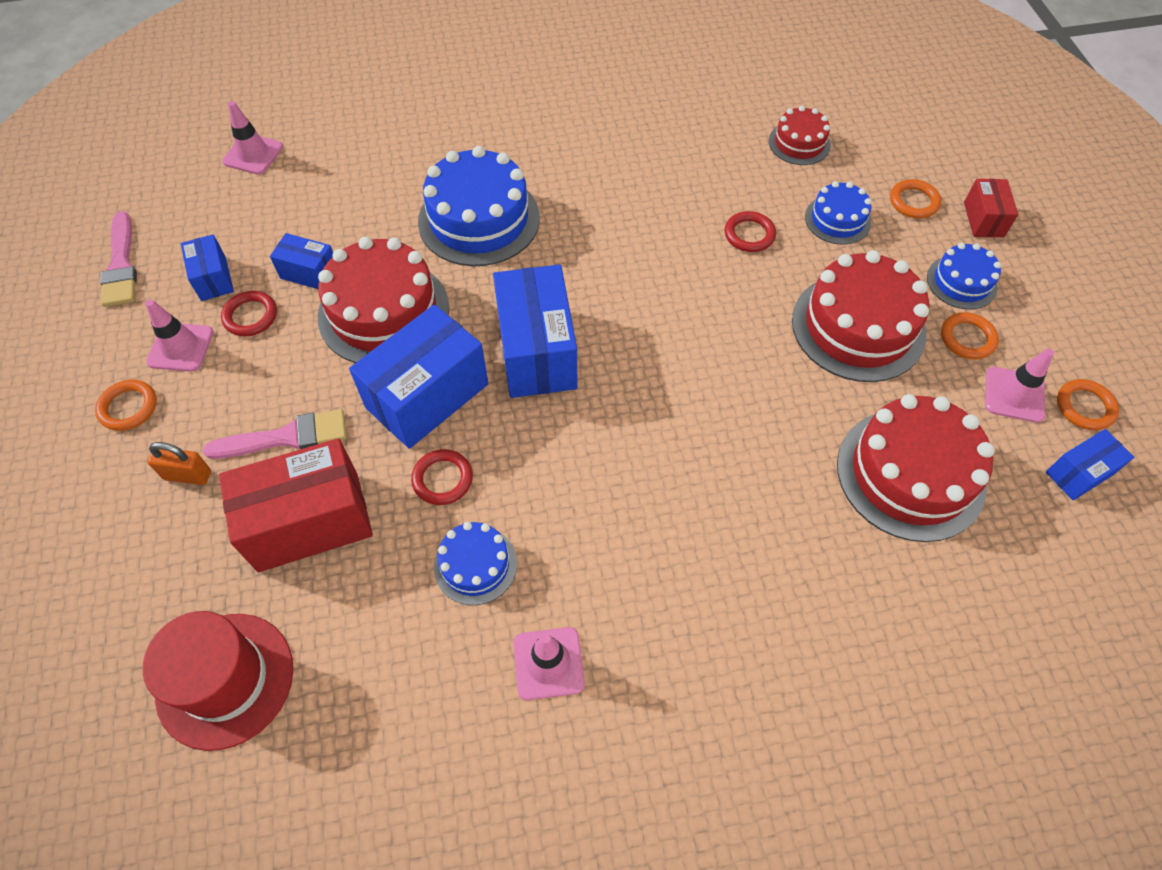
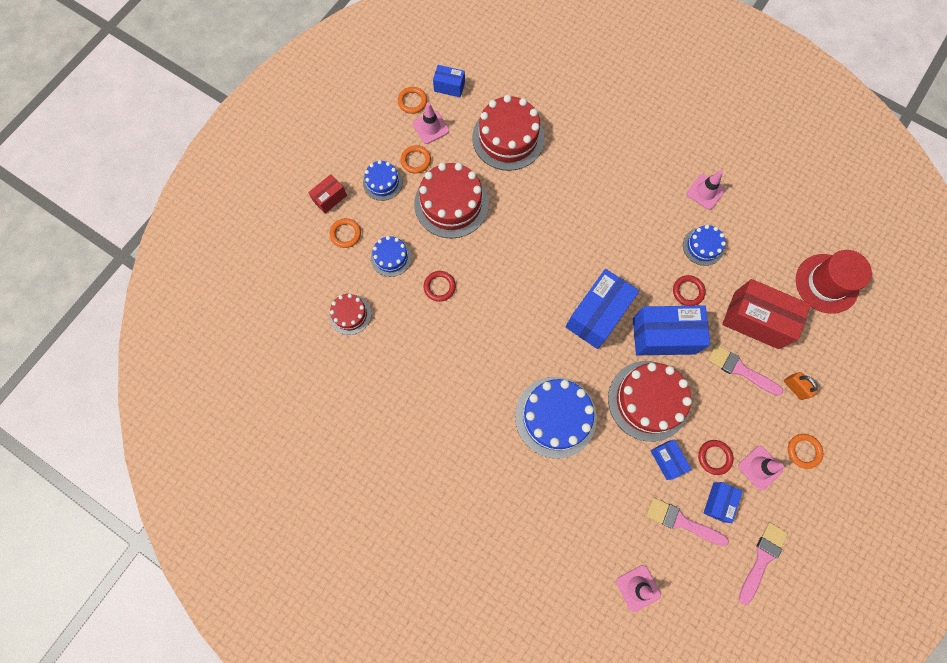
camera: 135 degrees left, 15 degrees up
none -> pink brush [646,497,729,546]

